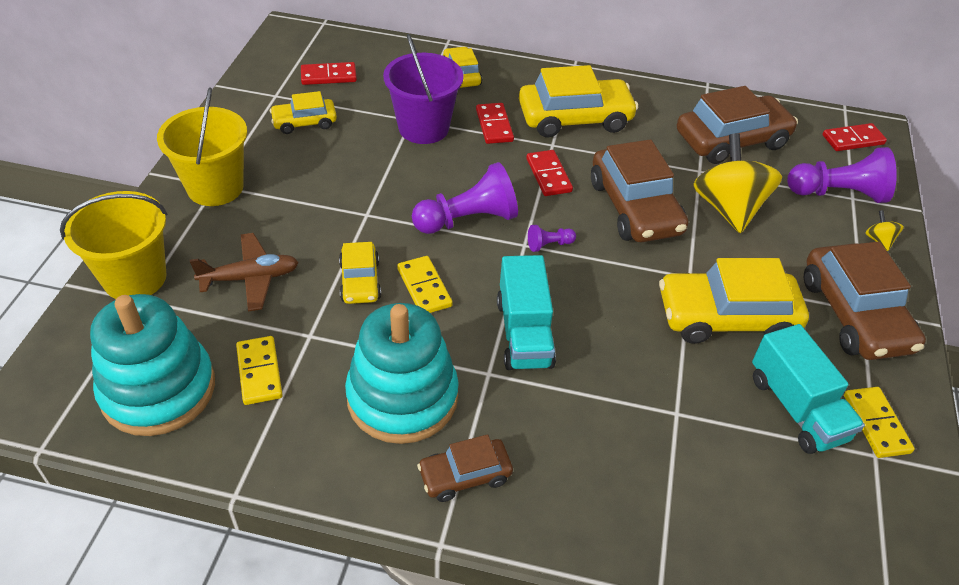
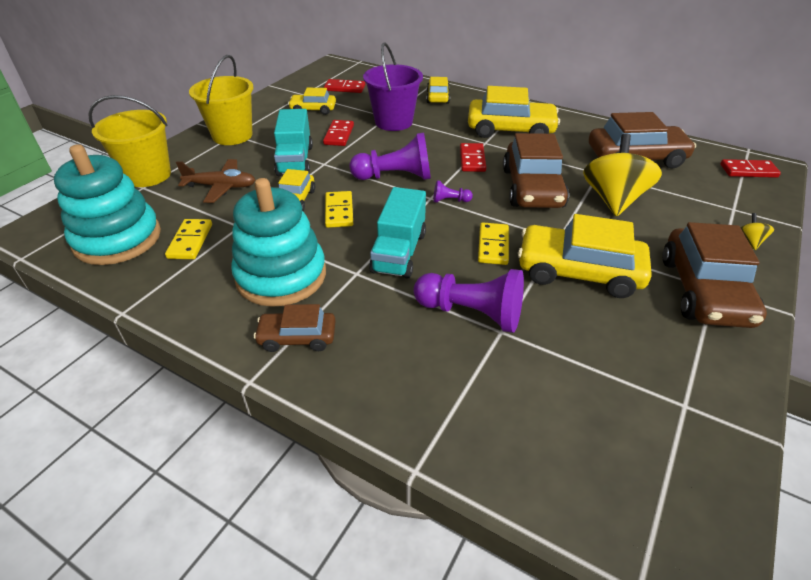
camera: 20 degrees right, 5 degrees down
red domino [476,103,514,144] -> red domino moved to [323,120,354,146]
turquoise truck [752,324,865,454] -> turquoise truck moved to [274,109,313,176]
purple pawn [787,147,897,203] -> purple pawn moved to [414,269,524,333]
yellow domino [844,387,915,458] -> yellow domino moved to [478,222,509,265]

